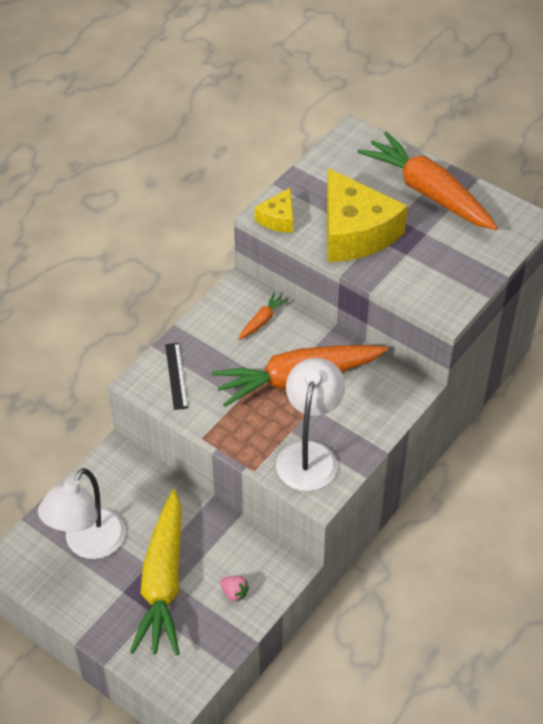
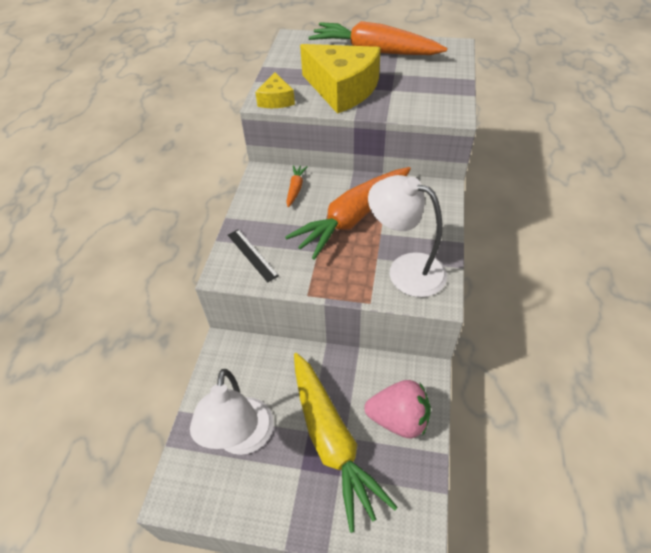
camera: 25 degrees left, 0 degrees up
pink strawberry [220,576,249,602] -> pink strawberry [364,380,431,438], size x2.14
white lamp [276,358,345,491] -> white lamp turned 45 degrees counterclockwise [368,175,447,297]

